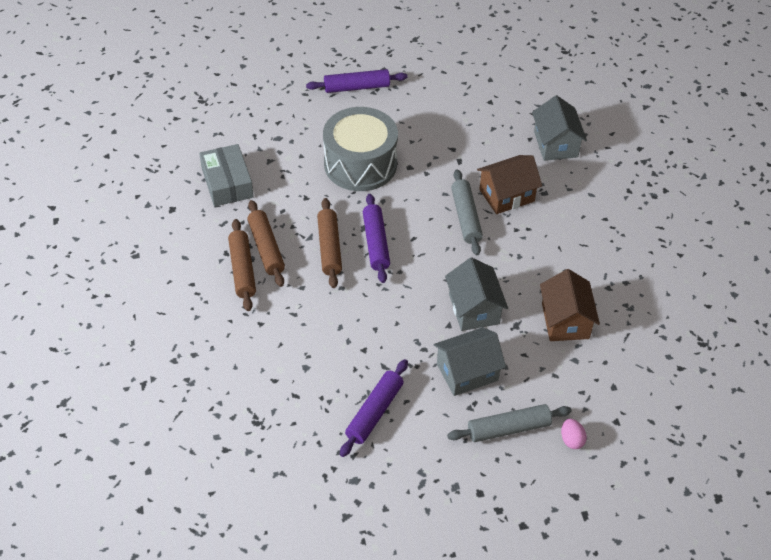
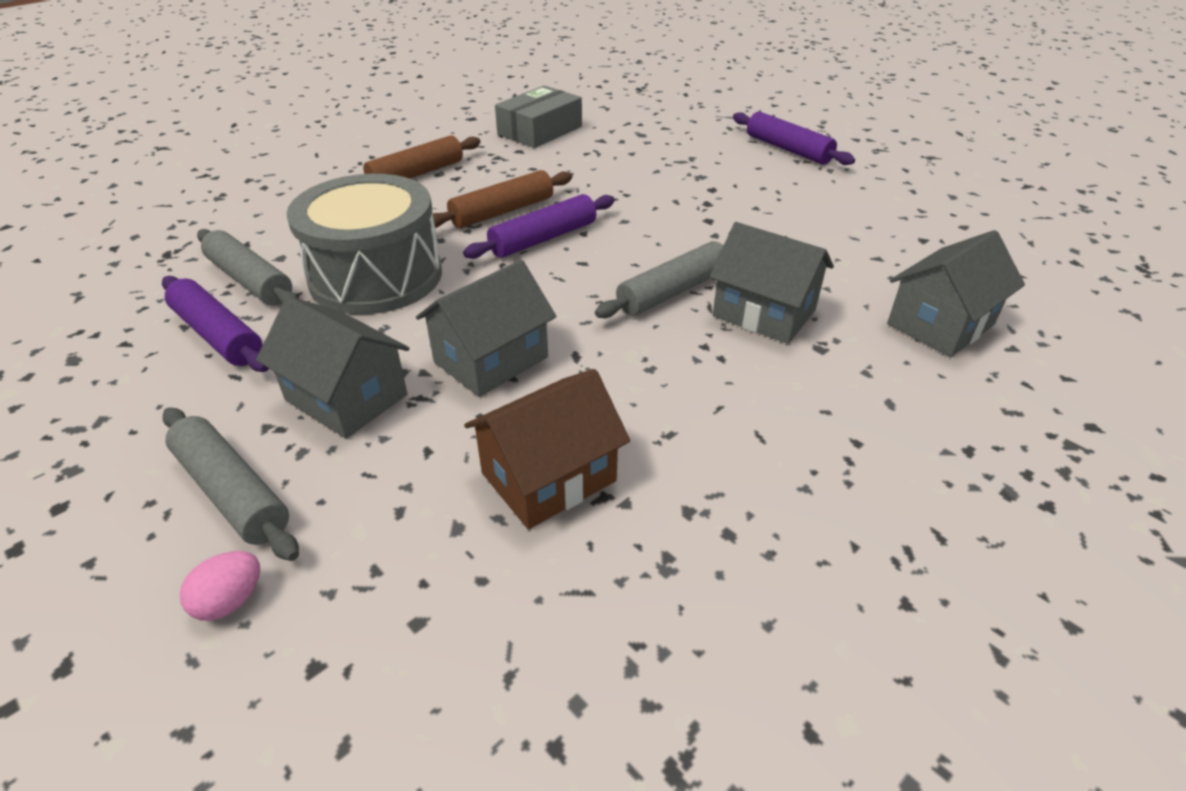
camera: 60 degrees right, 10 degrees down
brown rolling pin [247,200,285,287] -> none
grey drum [323,107,398,191] -> grey drum moved to [286,174,442,315]
purple rolling pin [340,359,408,457] -> purple rolling pin turned 45 degrees clockwise [162,276,269,372]
brown house [477,155,542,214] -> grey house [709,222,834,344]
none -> grey rolling pin [197,229,299,306]

